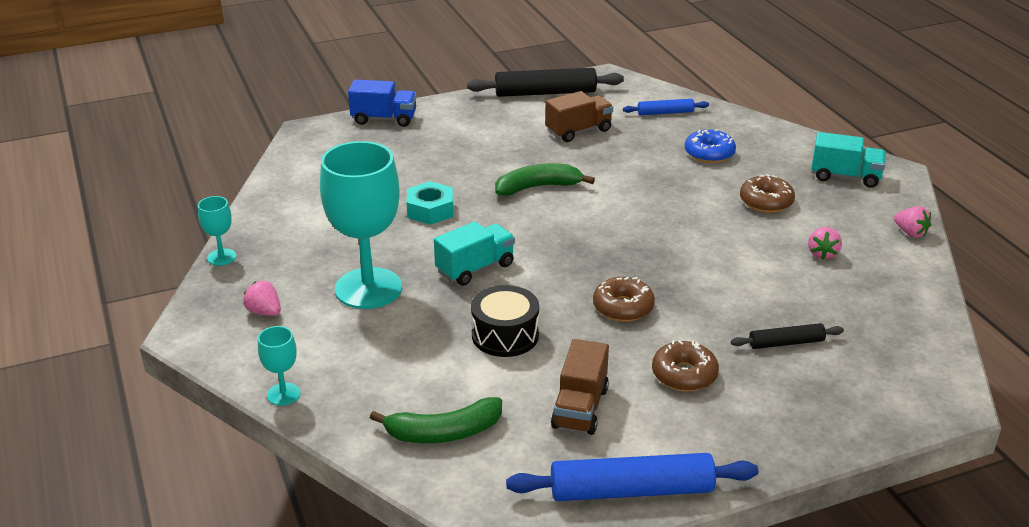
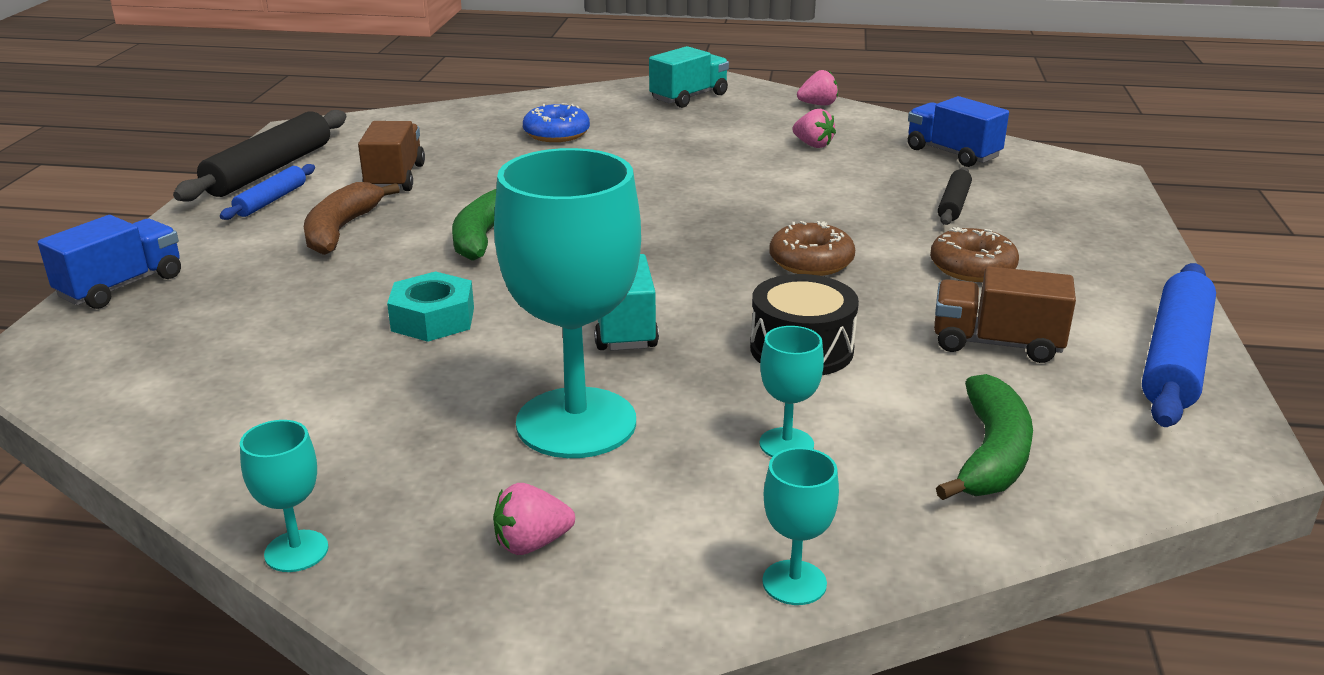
camera: 60 degrees left, 5 degrees down
brown truck [551,339,609,435] -> brown truck turned 150 degrees clockwise [934,266,1076,363]
blue rolling pin [623,99,709,115] -> blue rolling pin moved to [220,164,315,220]
brown donut [740,174,795,213] -> none
none -> brown banana [304,182,400,255]
none -> turquoise goblet [759,326,824,457]
none -> blue truck [908,96,1009,167]

